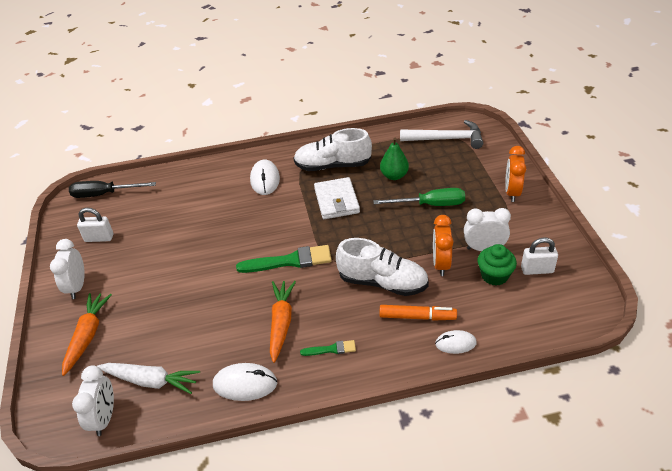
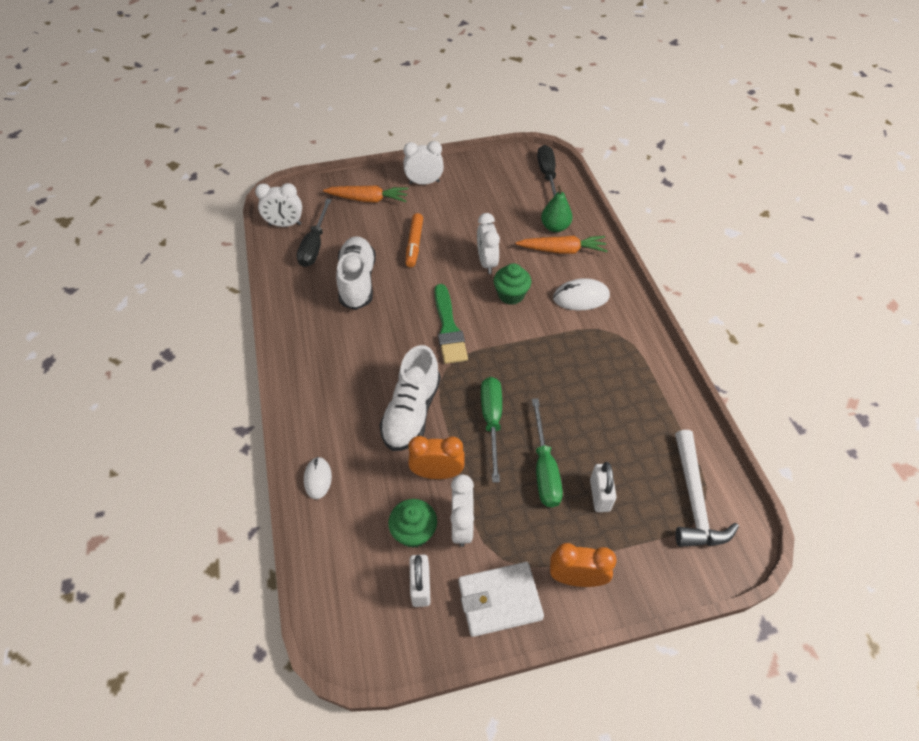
camera: 85 degrees right, 10 degrees up
white padlock [77,208,113,242] -> white padlock moved to [590,462,617,512]
white carrot [97,363,200,394] -> black screwdriver [297,199,332,267]
white mouse [213,363,277,401] -> none
orange carrot [270,281,296,363] -> orange carrot moved to [516,235,608,254]
white shoe [294,128,372,171] -> white shoe moved to [336,236,376,310]
green brush [300,340,356,356] -> none
white wallet [314,177,360,219] -> white wallet moved to [458,562,544,637]
orange marker [379,305,457,321] -> orange marker moved to [406,213,423,267]
green pear [380,138,409,180] -> green pear moved to [541,186,572,232]
none -> white clock [477,213,500,274]
none -> green screwdriver [481,377,502,483]
none -> green cupcake [494,263,531,305]

